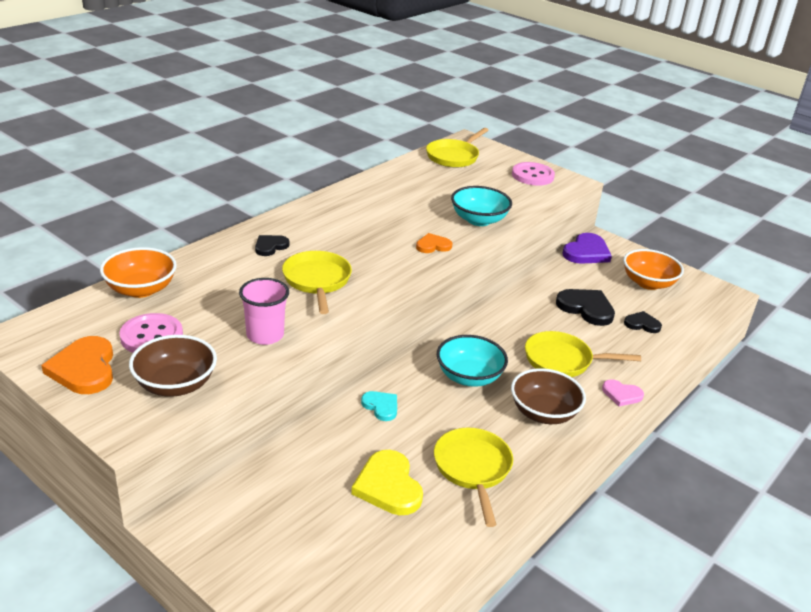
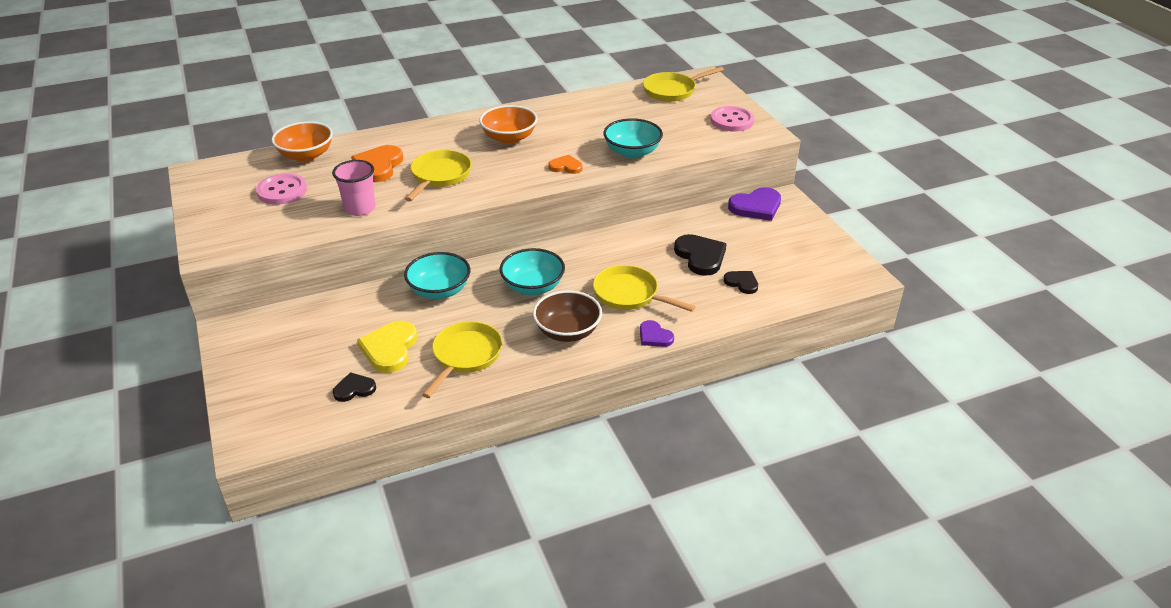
camera: 30 degrees right, 5 degrees up
orange heart [41,336,113,394] -> orange heart moved to [351,145,403,182]
brown bowl [129,335,217,397] -> none
black heart [255,235,289,256] -> black heart moved to [333,372,376,402]
turquoise heart [361,391,397,421] -> turquoise bowl [404,252,470,299]
pink heart [602,379,644,406] -> purple heart [640,320,674,347]
orange bowl [623,249,684,290] -> orange bowl moved to [479,105,537,144]

